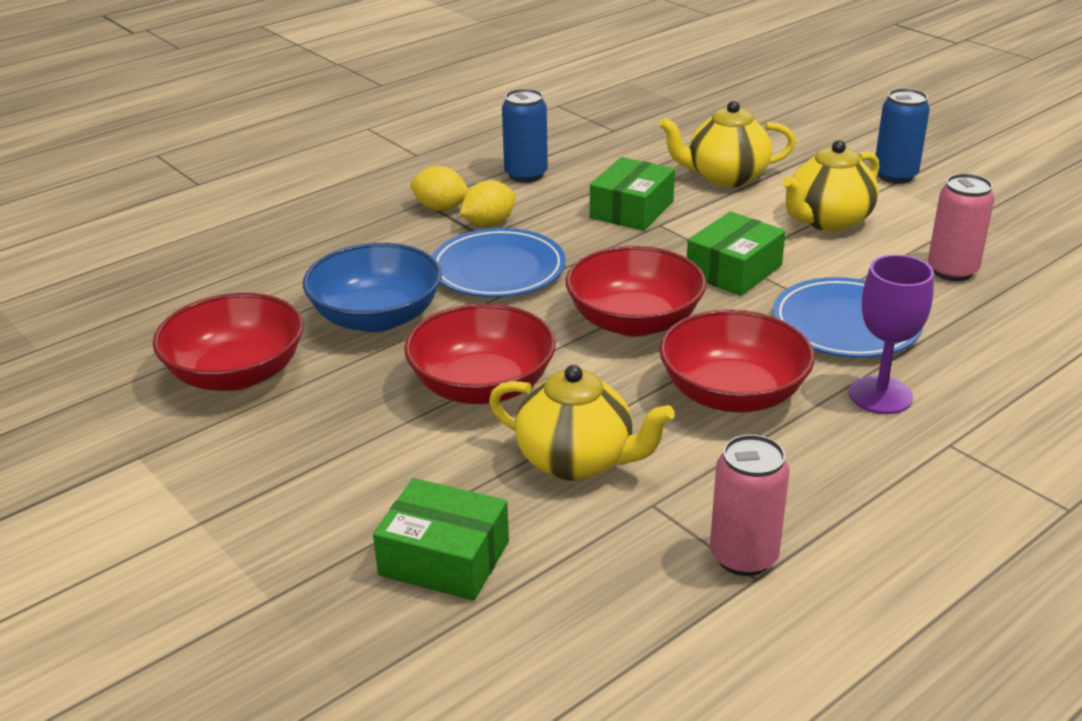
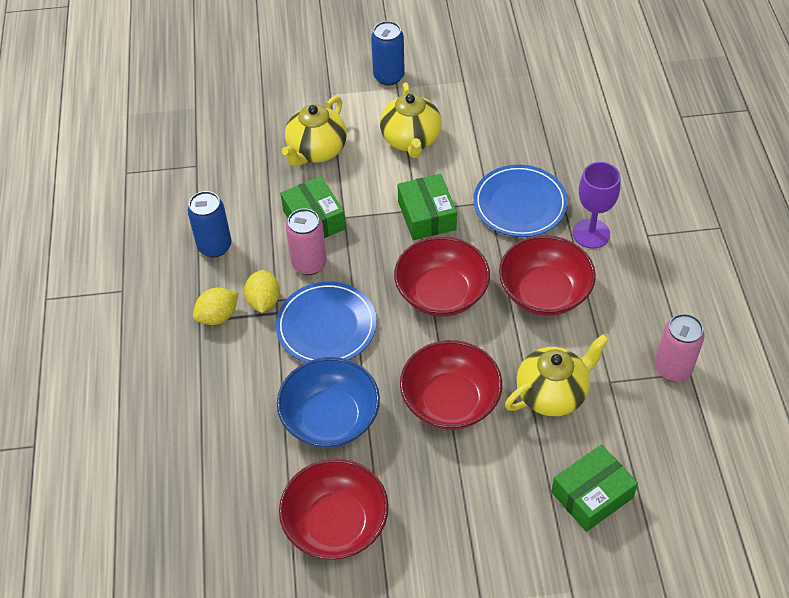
camera: 55 degrees left, 20 degrees up
pink can [928,174,994,281] -> pink can moved to [286,208,327,275]

